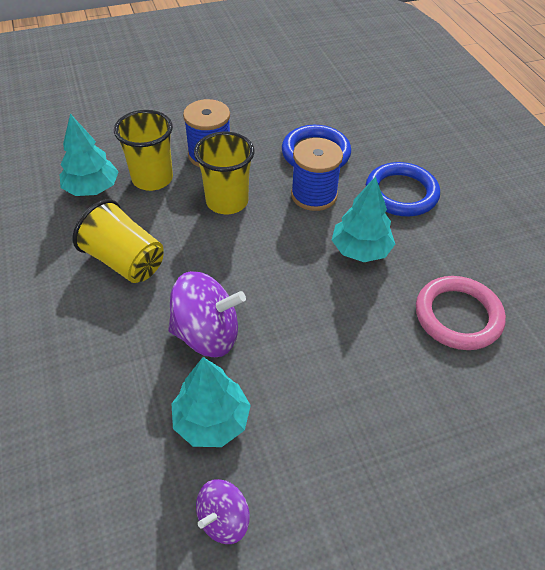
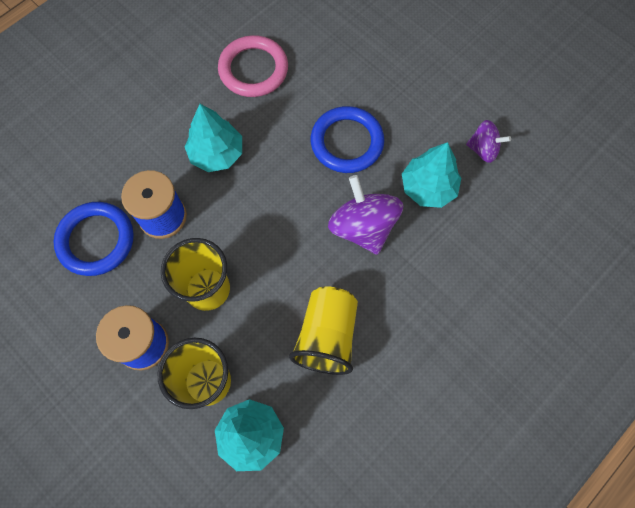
camera: 115 degrees left, 20 degrees up
blue ring [366,162,440,216] -> blue ring moved to [311,106,384,173]

